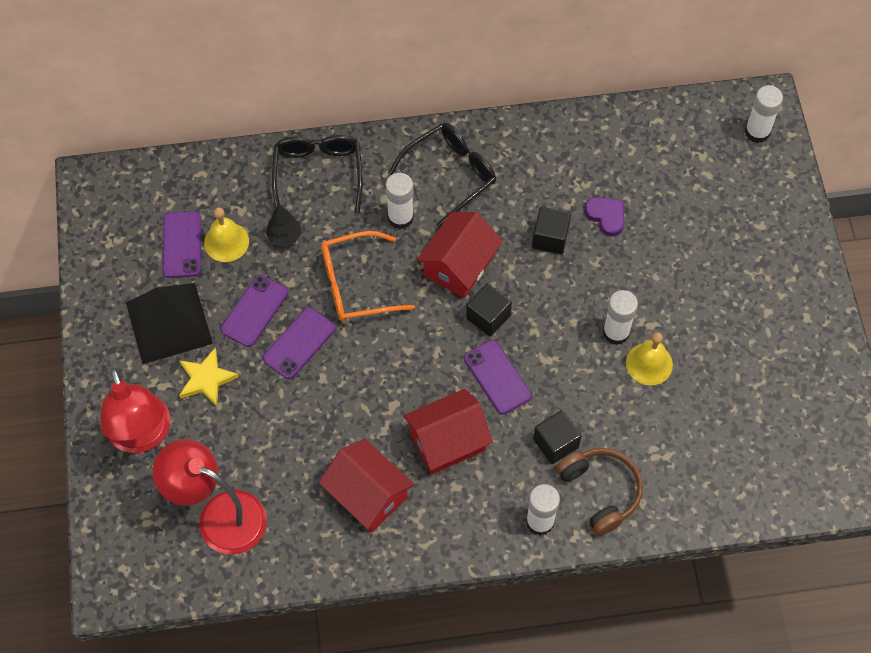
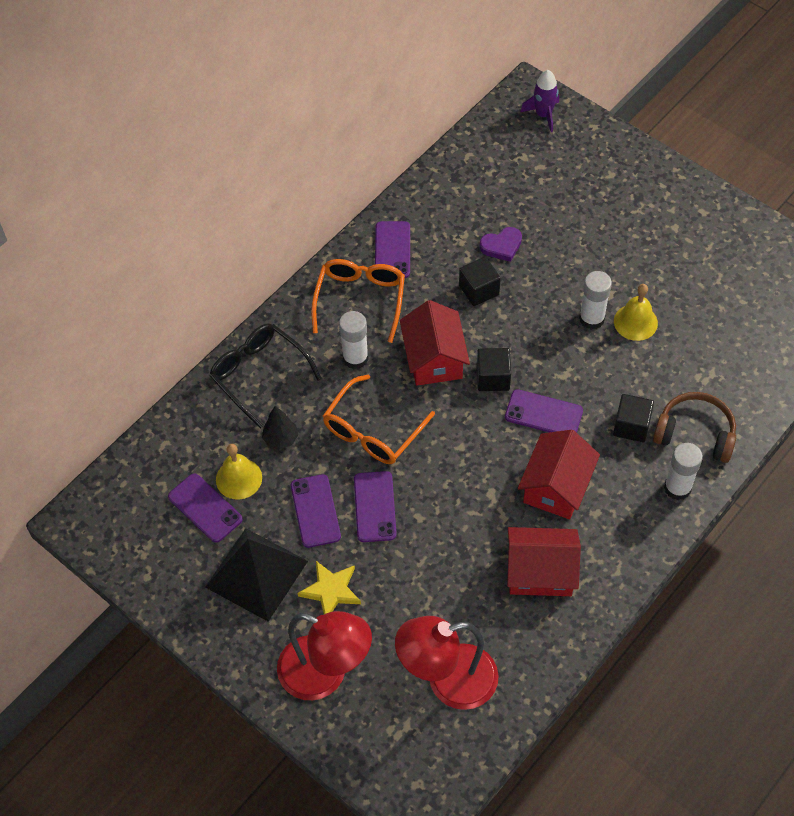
camera: 40 degrees left, 5 degrees down
black glasses [389,123,496,227] -> orange glasses [311,259,405,343]
purple heart [584,197,624,237] -> purple heart turned 150 degrees clockwise [480,227,522,262]
white glue stick [745,85,783,143] -> purple rocket [520,70,559,132]
none -> purple phone [375,221,410,278]

